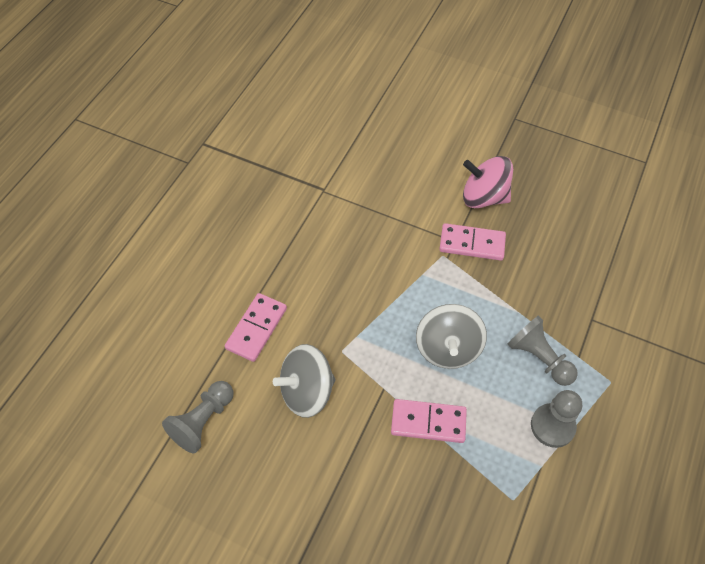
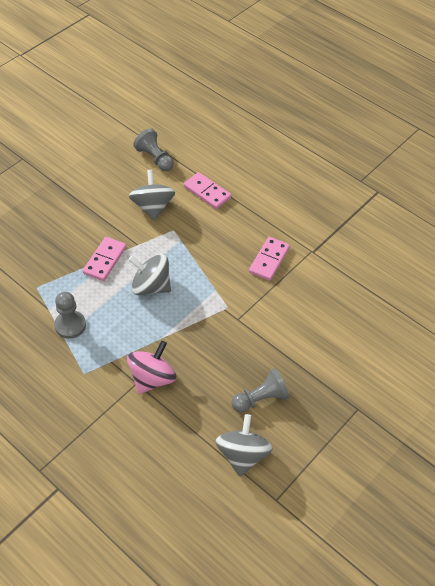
camera: 105 degrees right, 5 degrees down
pink domino [439,223,506,261] -> pink domino moved to [249,237,290,281]
pink spinning top [463,156,513,208] -> pink spinning top moved to [127,341,177,394]
grey pawn [508,315,578,386] -> grey pawn moved to [231,368,289,413]
none -> grey spinning top [215,414,273,477]

